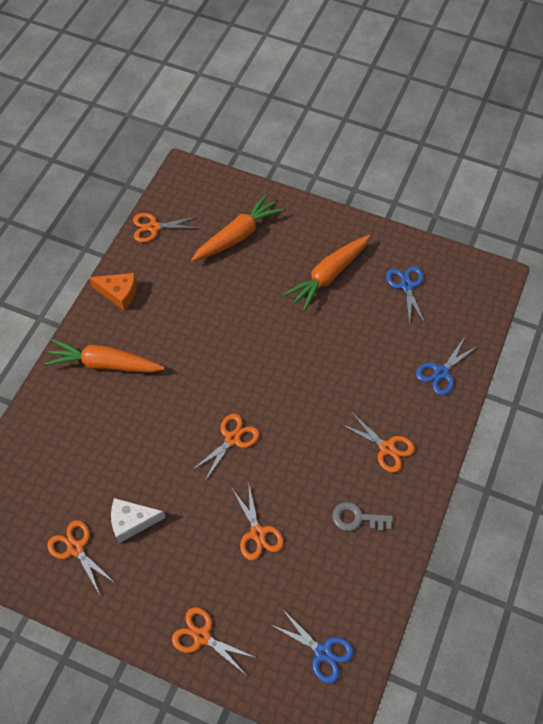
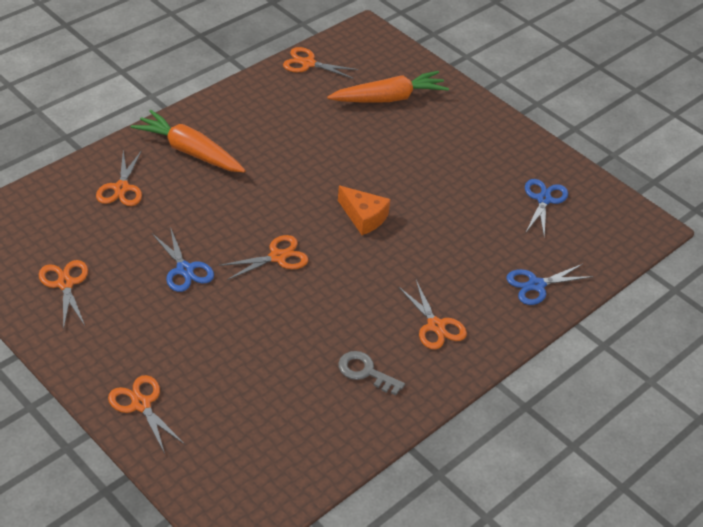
camera: 20 degrees right, 15 degrees down
orange cheese [89,273,137,311] -> orange cheese moved to [338,186,391,235]
white cheese [111,498,166,543] -> none
orange scissors [231,481,284,560] -> orange scissors moved to [96,150,142,206]
blue scissors [272,609,354,684] -> blue scissors moved to [152,227,214,292]
orange carrot [284,235,370,311] -> none

